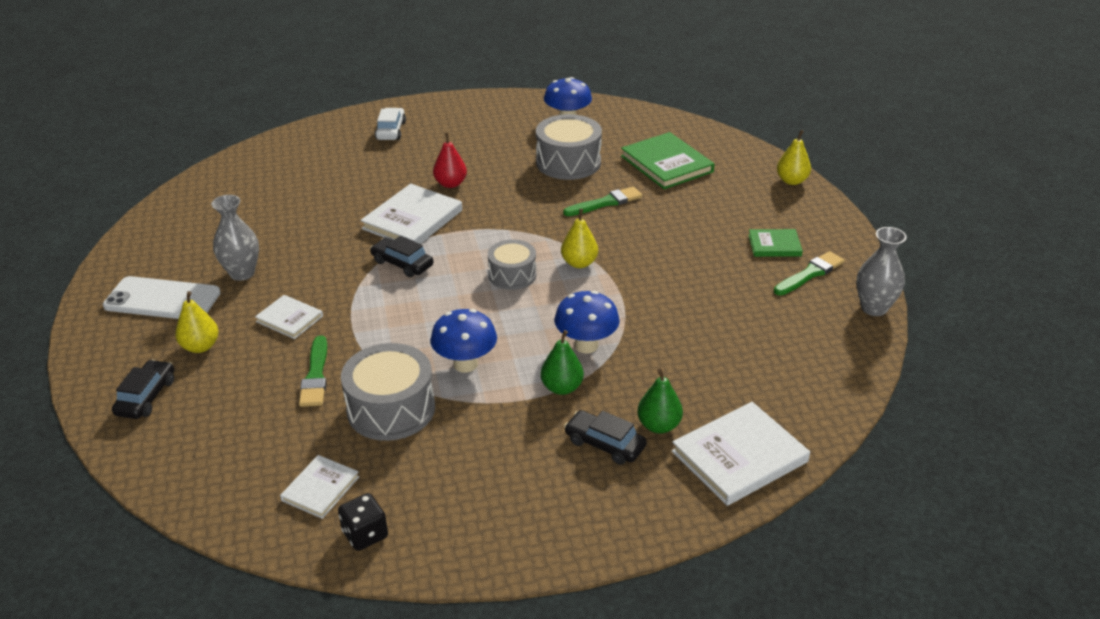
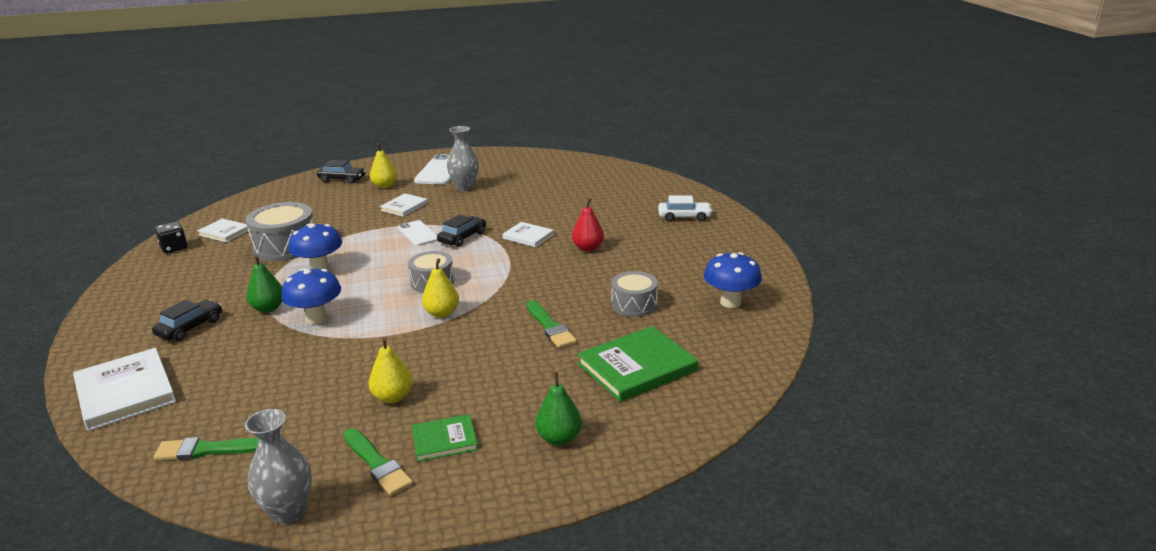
camera: 90 degrees right, 10 degrees down
green brush [299,336,327,407] -> green brush moved to [153,437,259,461]
white book [360,184,462,244] -> white book [502,222,554,247], size x0.57
grey drum [536,114,602,180] -> grey drum [611,271,658,317], size x0.63
green pear [637,369,683,434] -> green pear moved to [536,372,582,445]
green book [748,229,803,257] -> green book turned 75 degrees clockwise [412,414,478,462]
yellow pear [777,130,811,185] -> yellow pear moved to [369,337,413,403]
none -> white phone [398,220,438,246]

